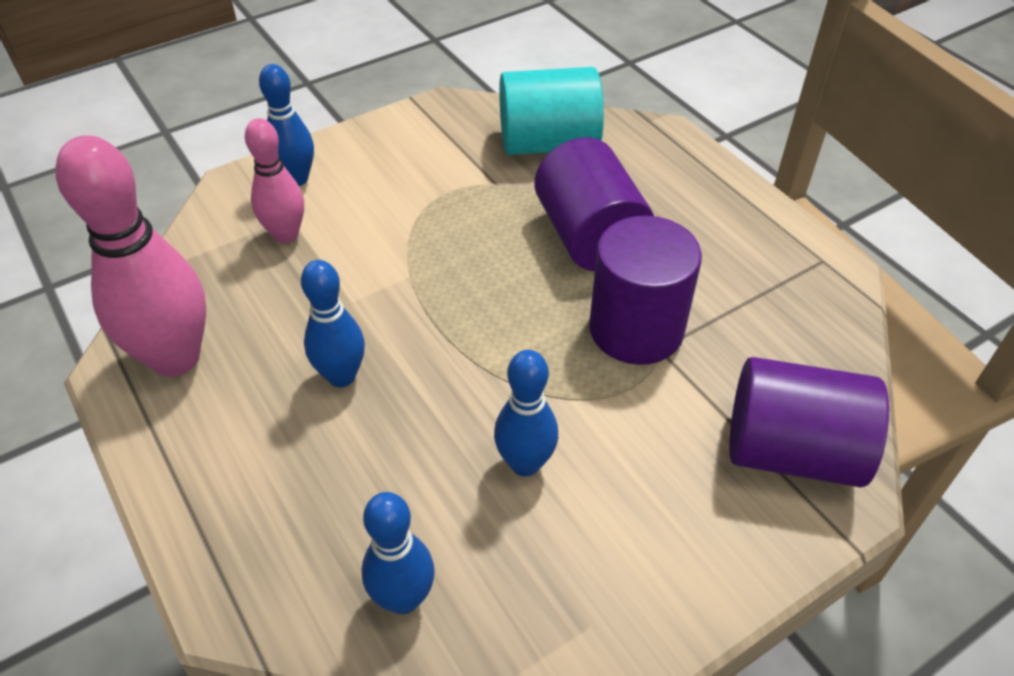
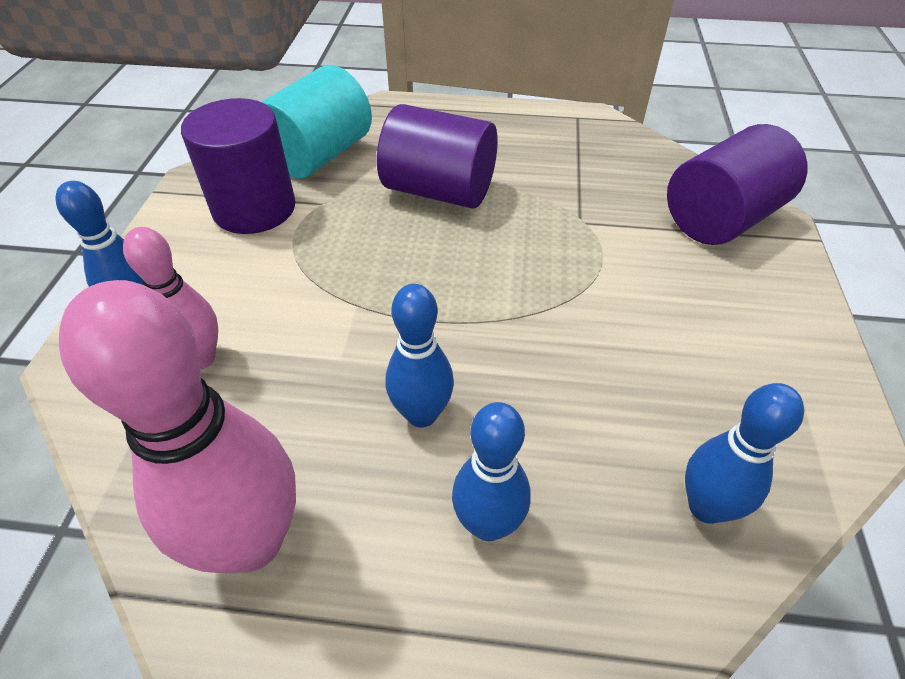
camera: 50 degrees left, 0 degrees up
blue bowling pin [494,350,558,476] -> blue bowling pin moved to [452,402,531,541]
purple cylinder [589,215,702,365] -> purple cylinder moved to [181,98,296,234]

